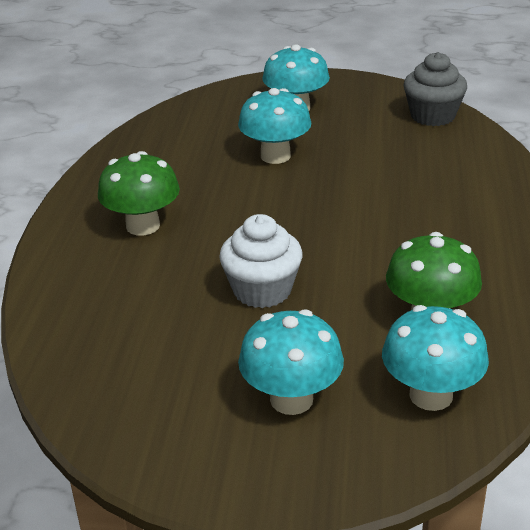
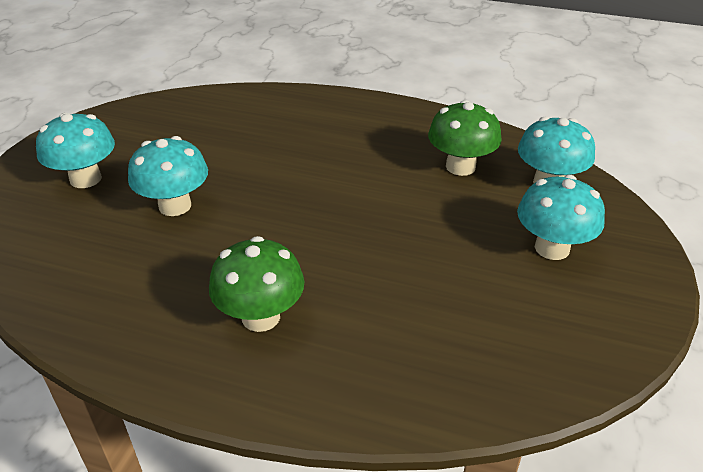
camera: 80 degrees left, 5 degrees up
white cupcake [219,214,302,308] -> none
grey cupcake [403,52,467,126] -> none

